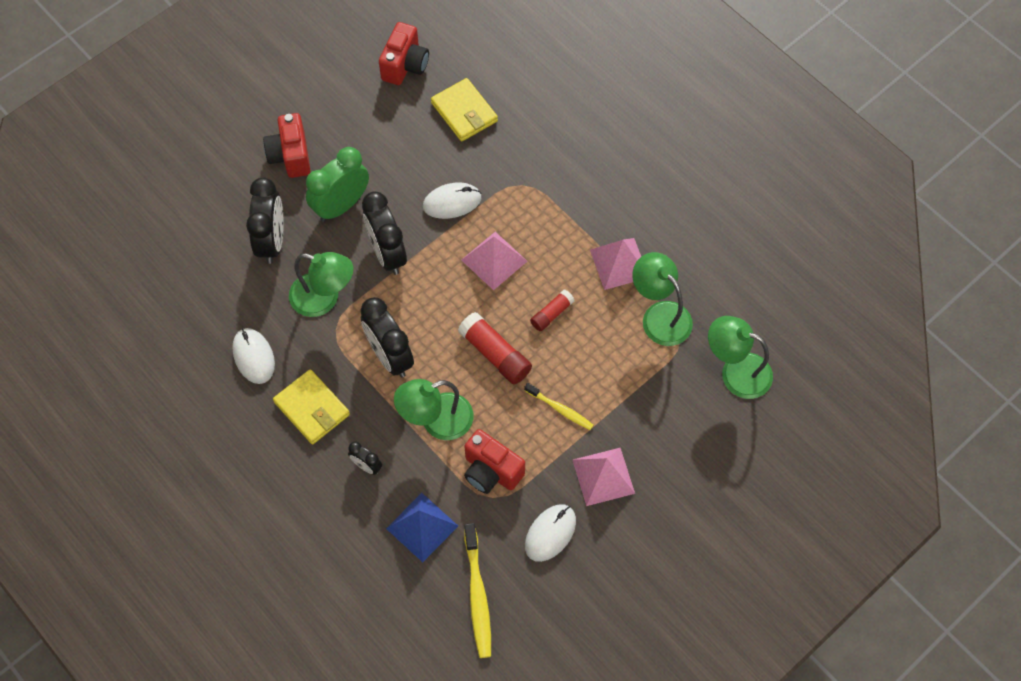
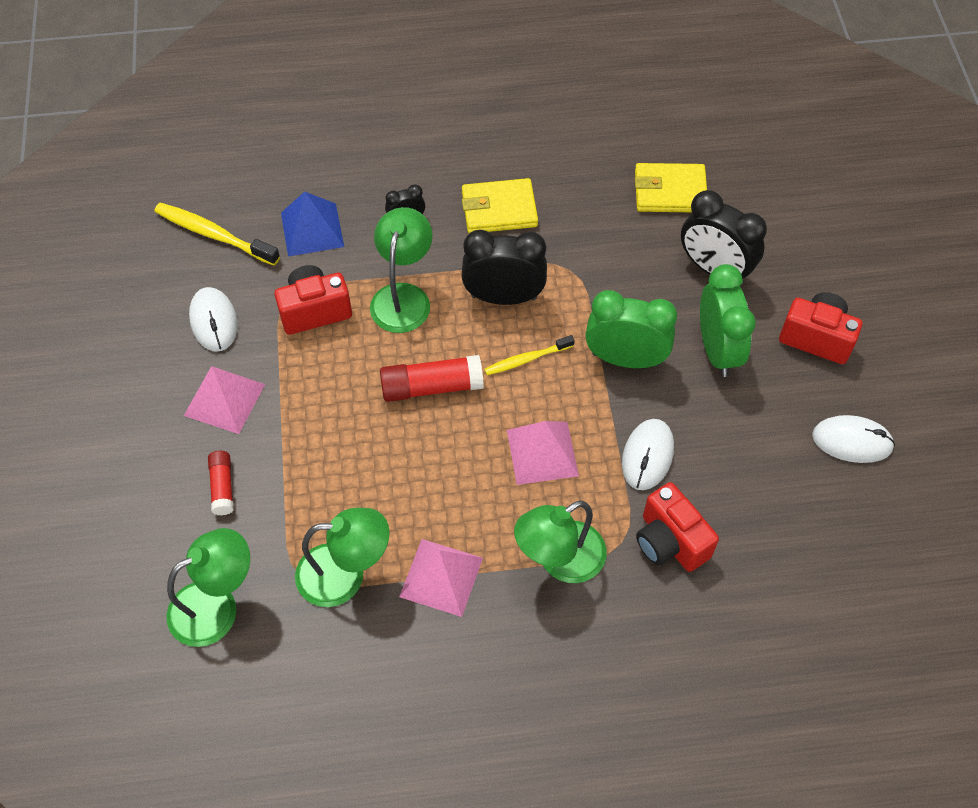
camera: 125 degrees right, 5 degrees down
white mouse [232,328,275,384] -> white mouse moved to [812,415,895,463]
green lamp [289,252,353,317] -> green lamp moved to [514,500,607,583]
black clock [362,192,407,275] -> green clock [585,290,677,368]
red camera [379,22,429,85] -> red camera moved to [636,482,719,572]
yellow wallet [431,78,498,141] -> yellow wallet moved to [635,163,707,212]
yellow toothbrush [524,383,593,430] -> yellow toothbrush moved to [484,335,575,375]
red glue stick [530,290,575,331] -> red glue stick moved to [208,451,234,516]

